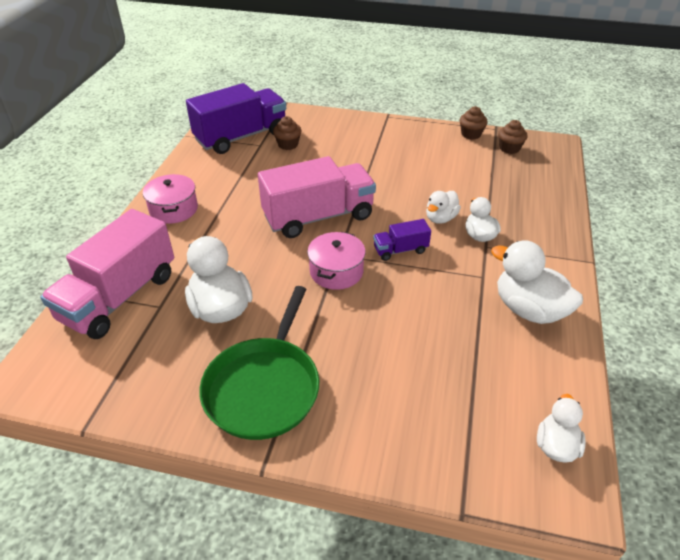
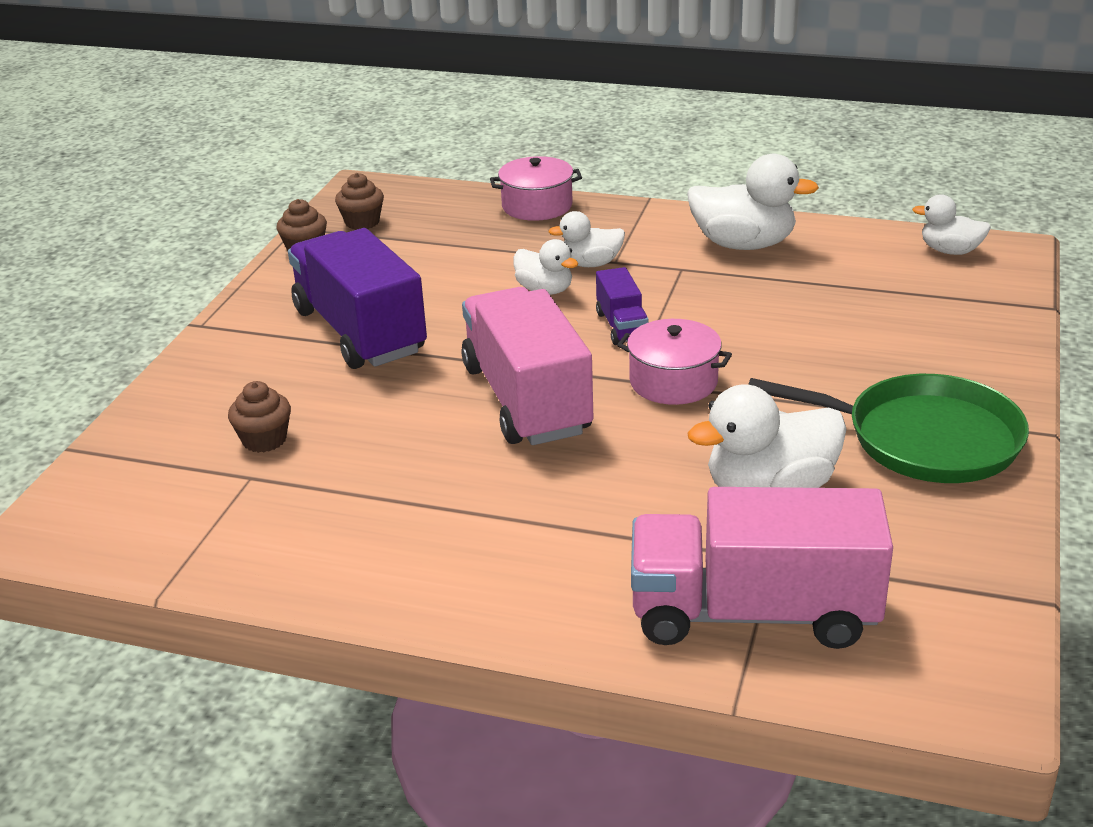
camera: 85 degrees left, 10 degrees down
pink truck [40,209,174,339] -> pink truck turned 150 degrees clockwise [631,487,893,649]
pink pot [143,174,198,224] -> pink pot moved to [490,156,582,221]
purple truck [186,83,286,154] -> purple truck moved to [288,228,427,369]
white duck [491,240,583,324] -> white duck turned 120 degrees counterclockwise [687,154,819,250]

